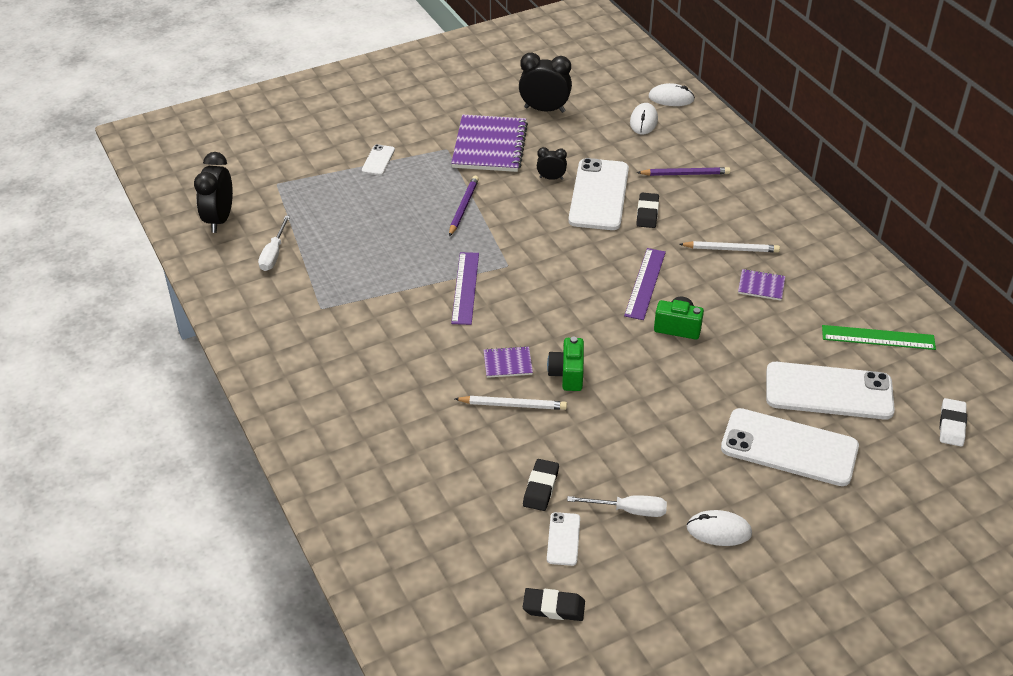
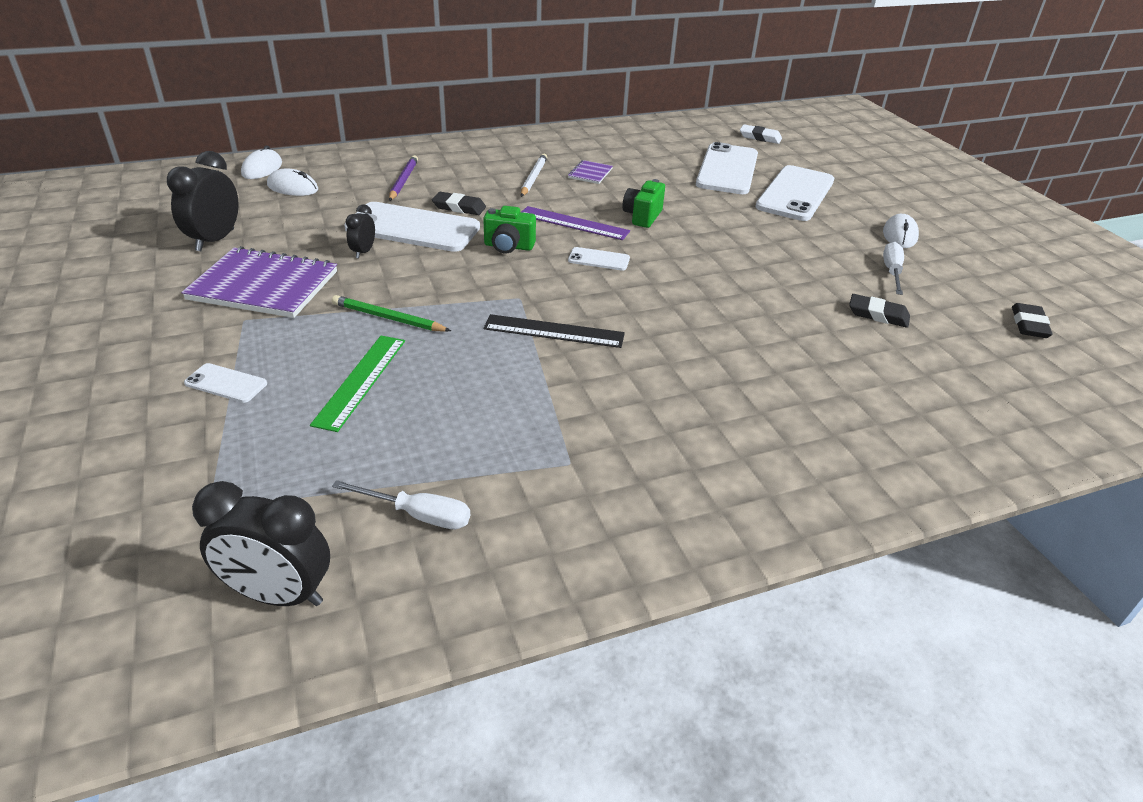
camera: 85 degrees left, 5 degrees down
purple pencil [449,176,479,237] -> green pencil [332,295,451,332]
purple ruler [451,252,479,325] -> black ruler [484,314,625,348]
white pencil [455,396,567,410] -> none
purple notebook [484,346,533,378] -> none
green camera [547,337,584,391] -> green camera moved to [483,206,536,253]
white phone [547,512,580,566] -> white phone moved to [568,247,630,271]
green ruler [822,325,936,350] -> green ruler moved to [310,336,405,432]

